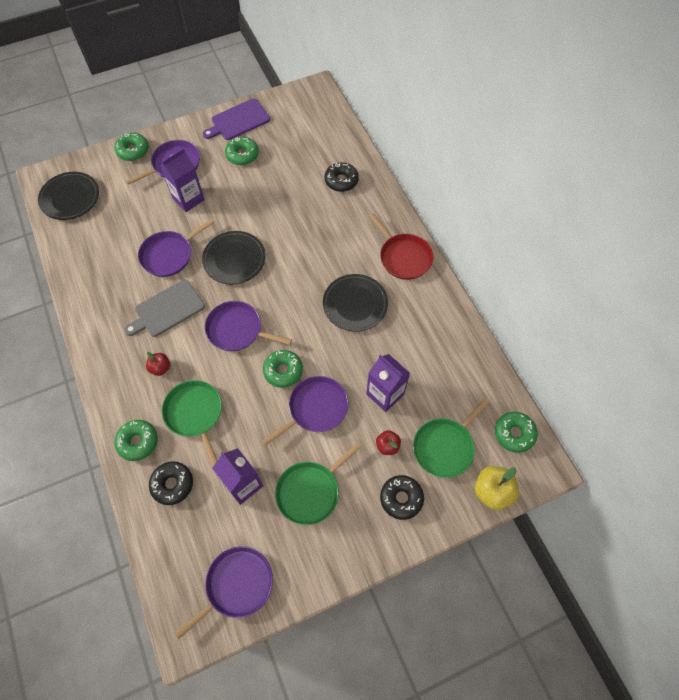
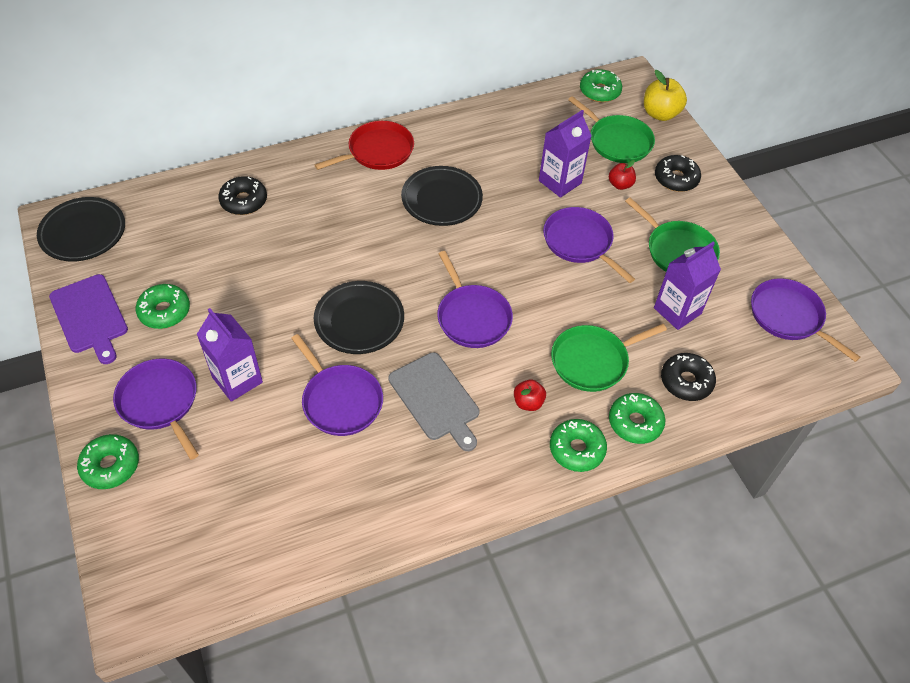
camera: 90 degrees left, 10 degrees down
black plate [38,172,99,220] -> black plate moved to [37,197,125,262]
purple pan [205,301,292,351] -> purple pan turned 45 degrees counterclockwise [437,251,513,348]
green donut [263,350,303,388] -> green donut moved to [550,419,607,472]

